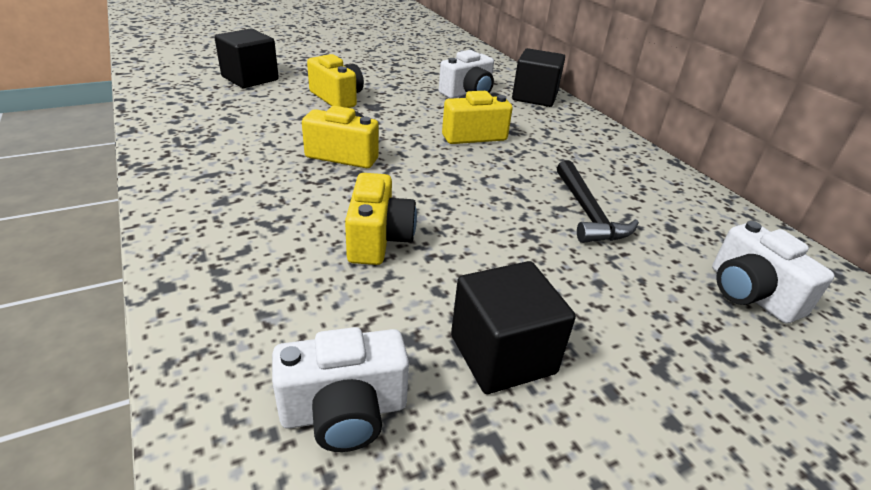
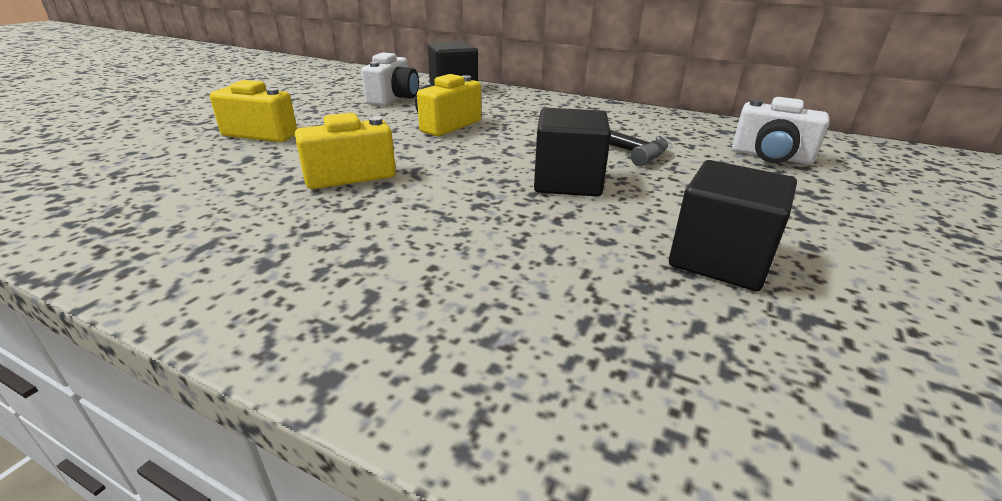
camera: 35 degrees left, 5 degrees down
black cube [214,29,279,88] -> black cube moved to [534,108,611,197]
white camera [272,327,409,452] -> none
yellow camera [345,173,417,265] -> none

